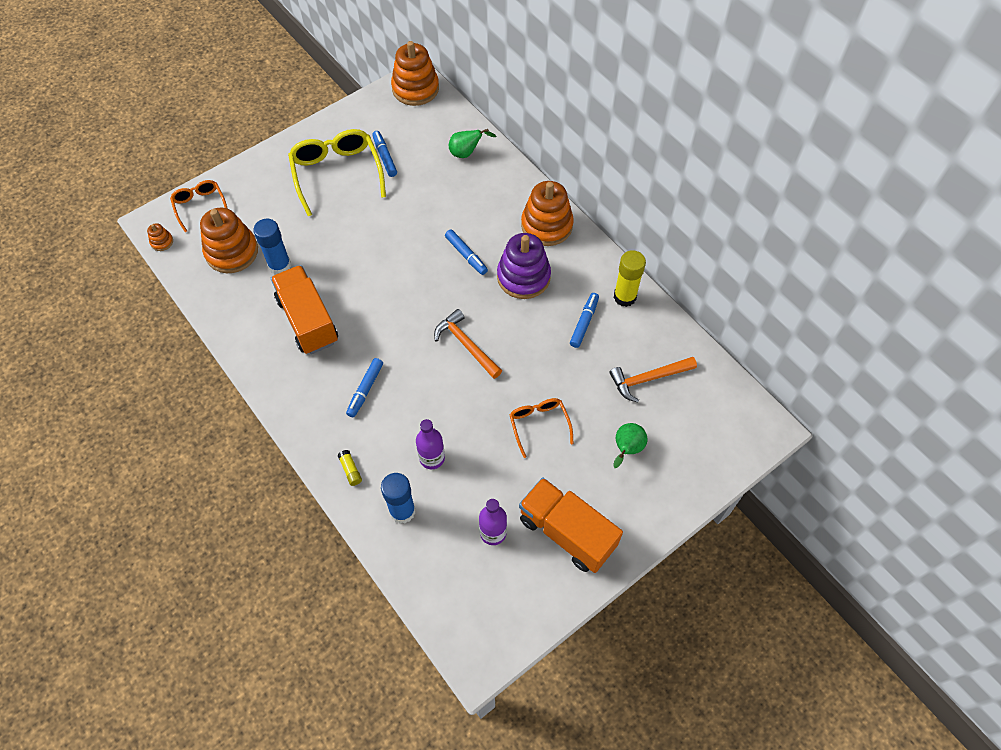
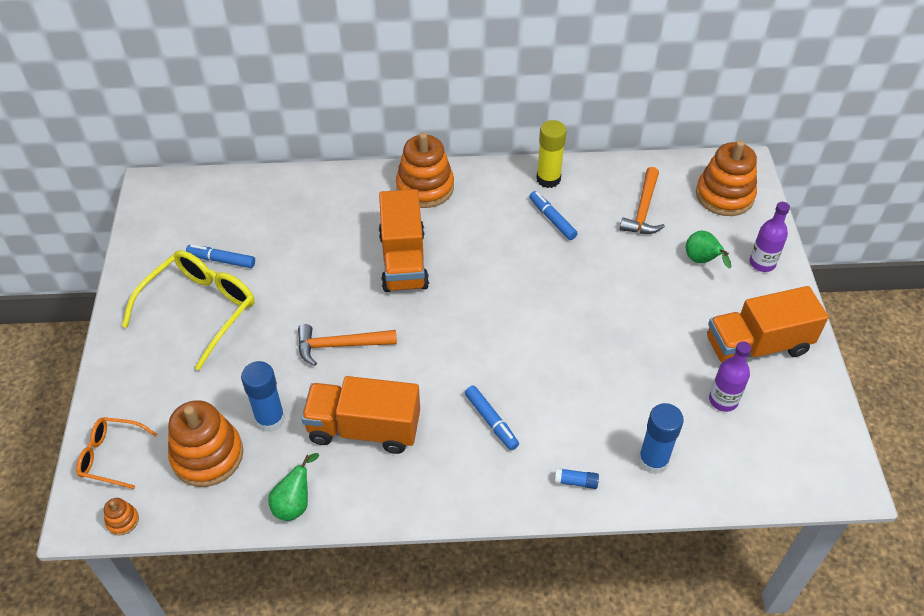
camera: 55 degrees left, 10 degrees down
yellow glasses [288,129,386,216] -> yellow glasses turned 105 degrees clockwise [122,250,255,370]
yellow glue stick [338,450,362,486] -> blue glue stick [555,468,599,489]
orange stacking toy [391,41,439,106] -> orange stacking toy moved to [696,140,757,216]
purple bottle [416,419,445,469] -> purple bottle moved to [750,202,790,272]
orange hammer [434,309,502,379] -> orange hammer moved to [298,324,397,366]
blue marker [445,229,488,275] -> orange truck [379,189,429,292]
green pear [449,129,496,158] -> green pear moved to [268,453,319,521]
purple stacking toy [497,233,551,299] -> none
orange glasses [510,398,574,458] -> none

